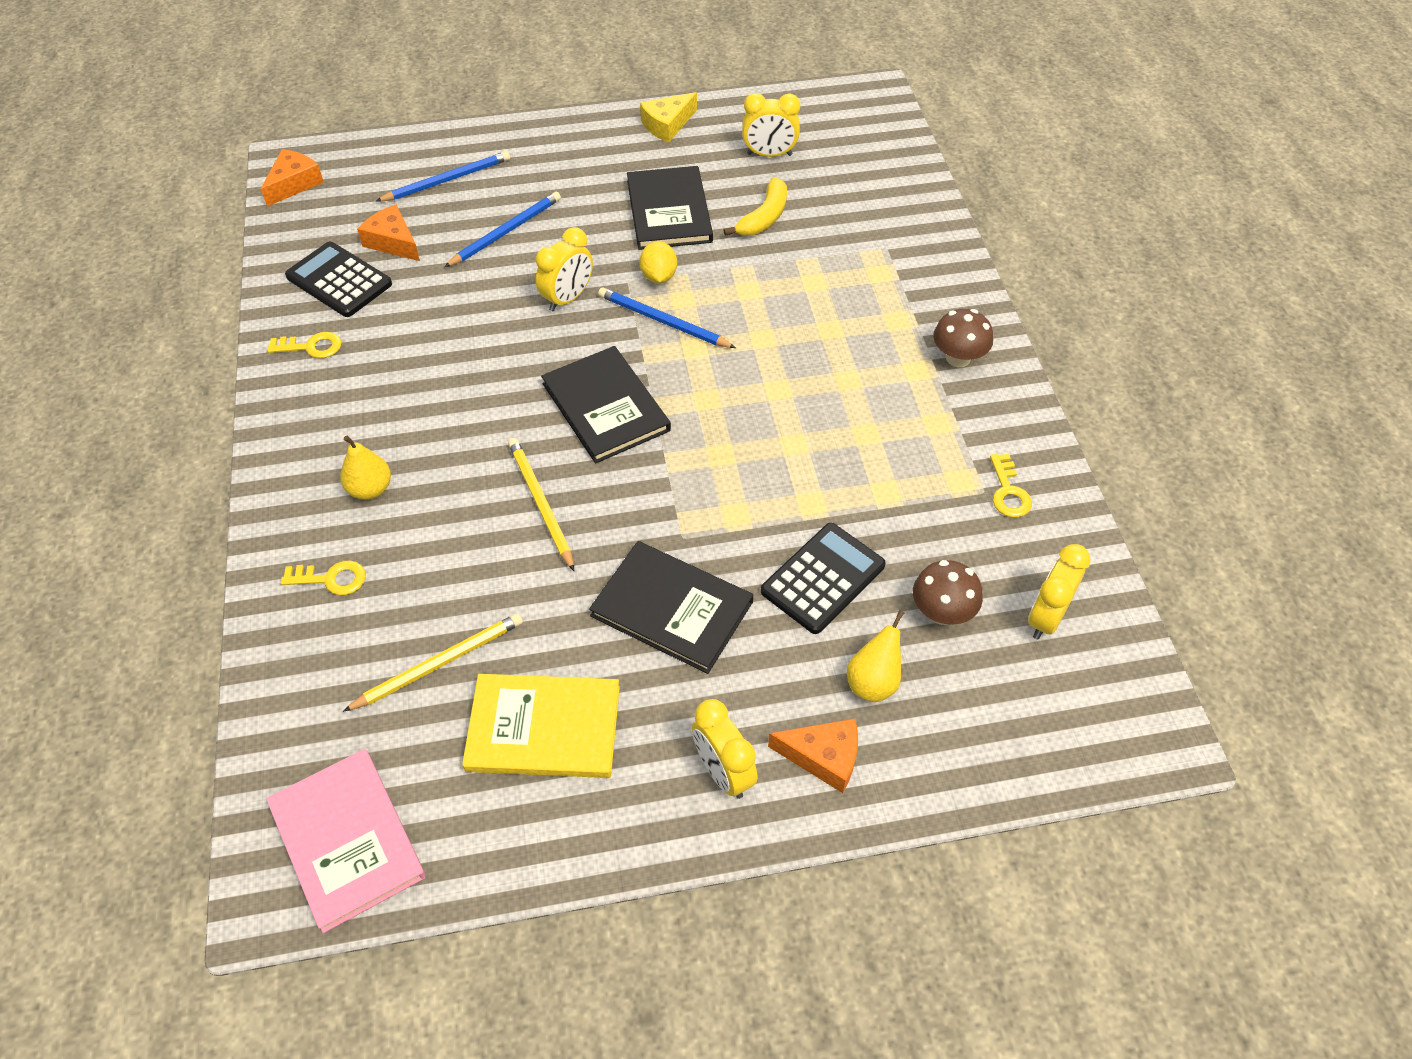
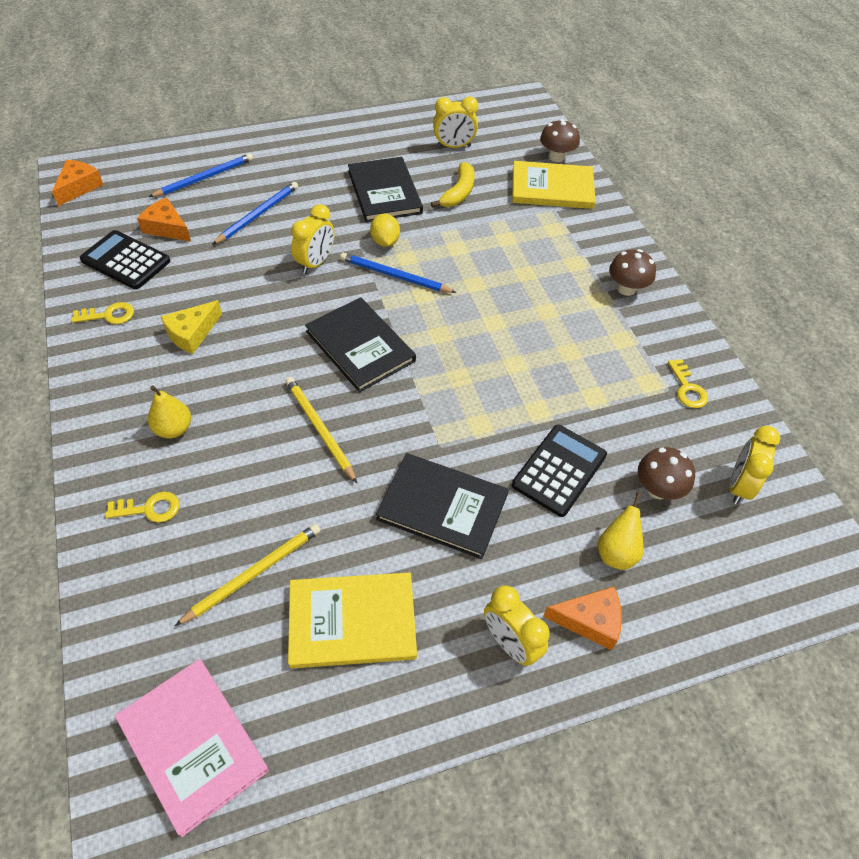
camera: 10 degrees left, 0 degrees up
yellow cheese [640,92,697,142] -> yellow cheese moved to [161,300,222,354]
none -> yellow book [512,161,596,209]
none -> brown mushroom [540,119,580,162]

